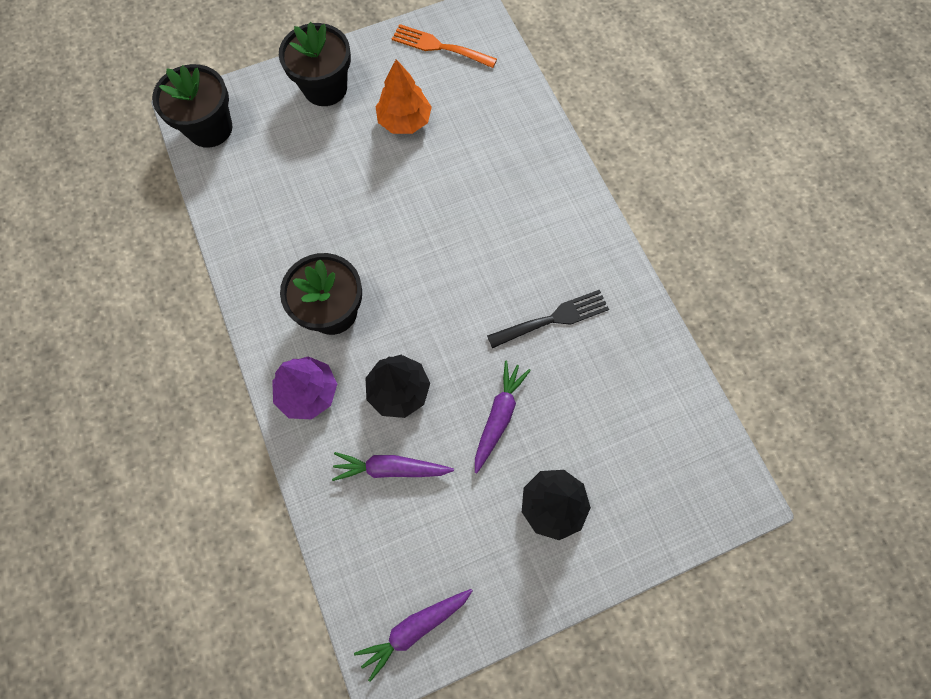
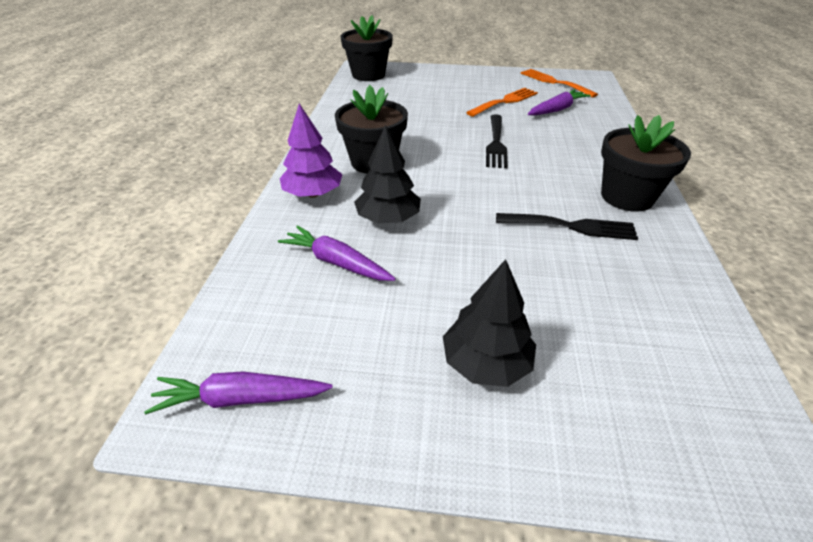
camera: 30 degrees right, 30 degrees down
black flower pot [279,22,351,106] -> black flower pot moved to [601,115,691,212]
orange tree [375,59,432,134] -> orange fork [466,88,538,117]
purple carrot [475,360,531,473] -> purple carrot moved to [528,89,591,116]
none -> black fork [486,114,508,168]

